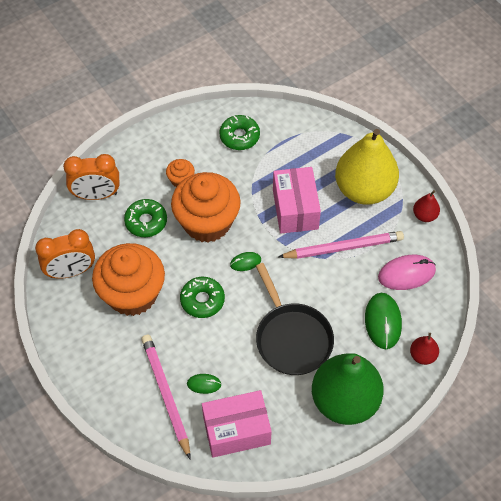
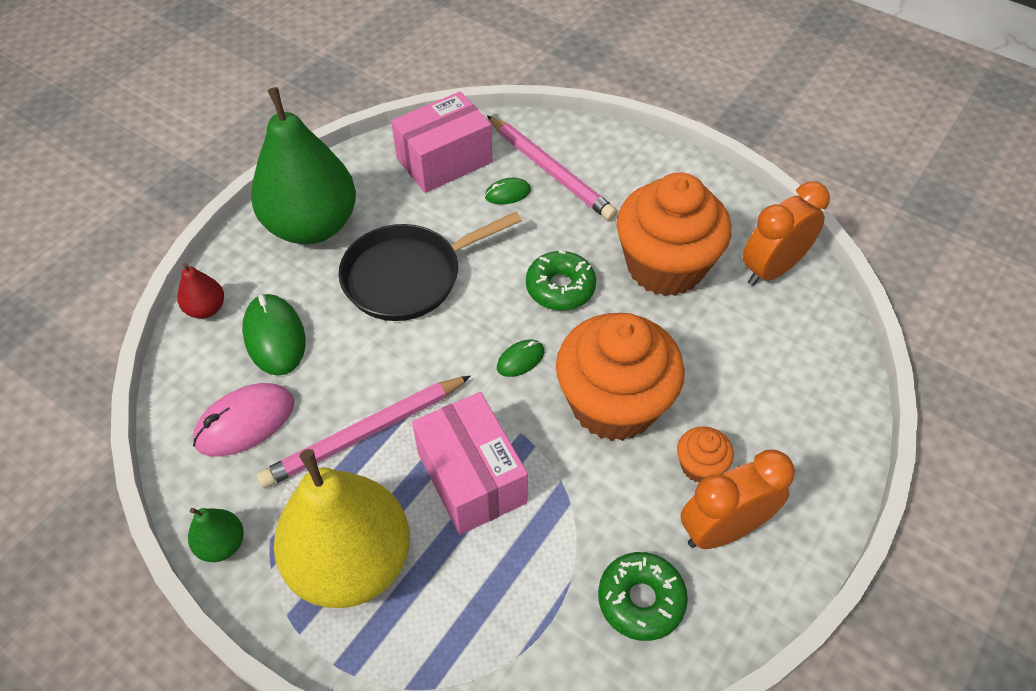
camera: 160 degrees right, 5 degrees down
orange clock [63,154,120,200] -> orange clock moved to [681,450,795,549]
green donut [124,199,167,237] -> none
black pan [256,263,334,375] -> black pan turned 75 degrees counterclockwise [339,212,522,321]
red pear [413,190,440,222] -> green pear [188,508,244,562]

